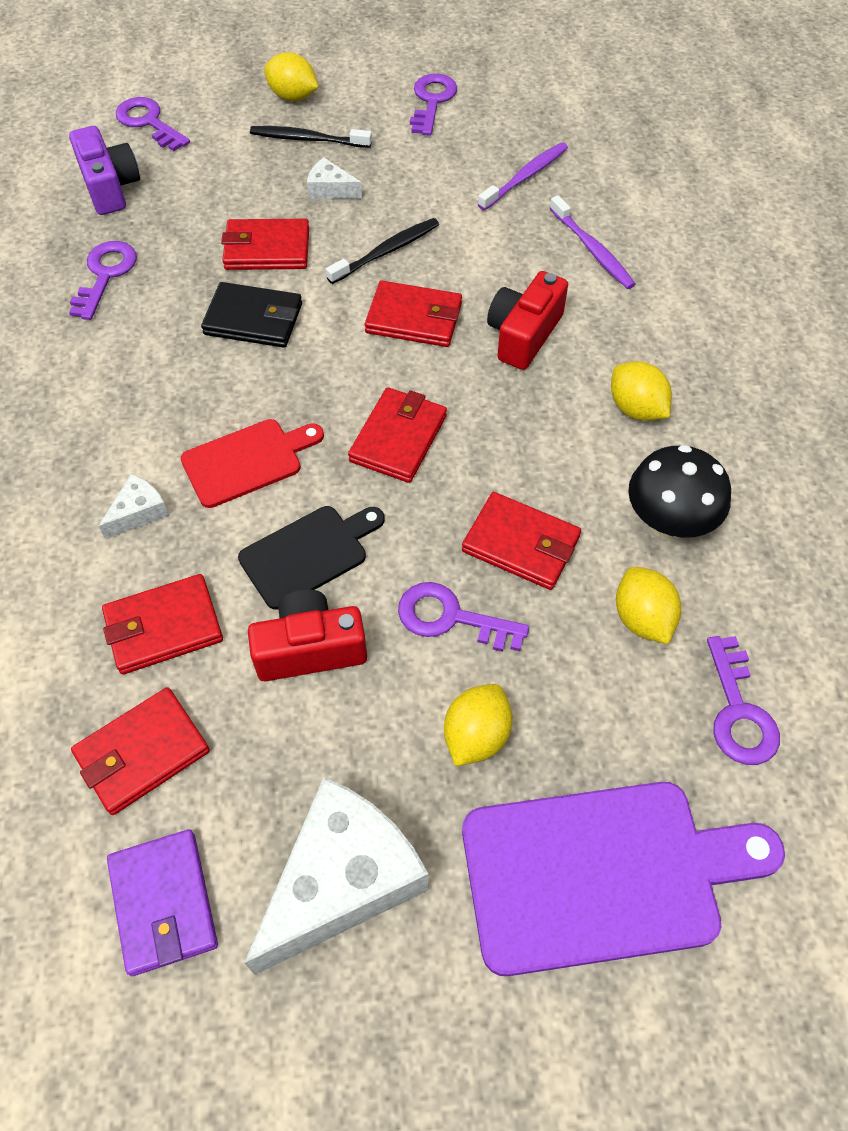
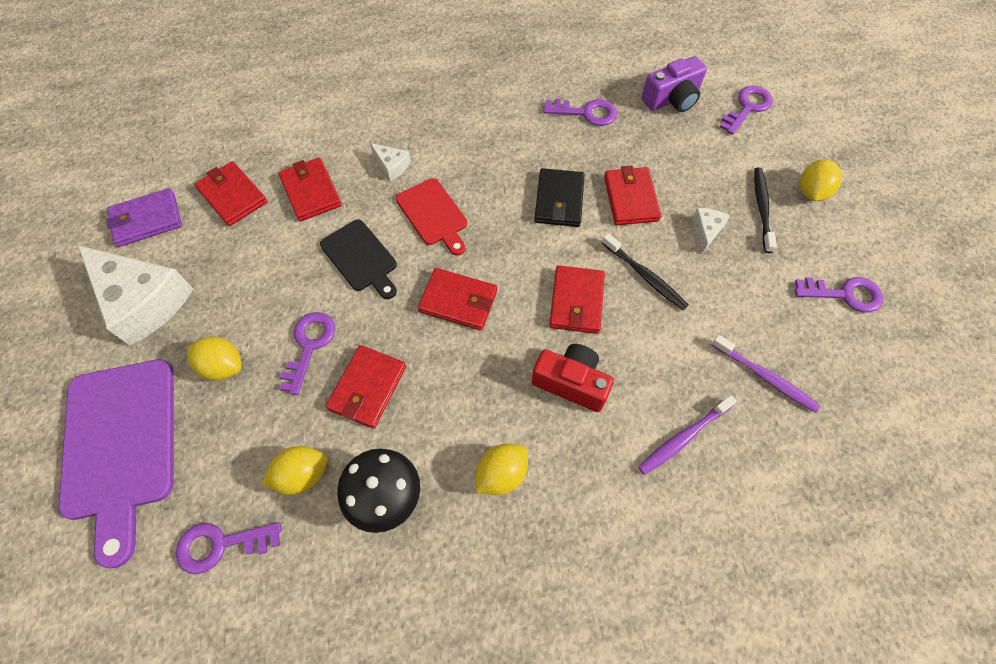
camera: 85 degrees right, 5 degrees up
red camera [248,589,367,681] -> none

